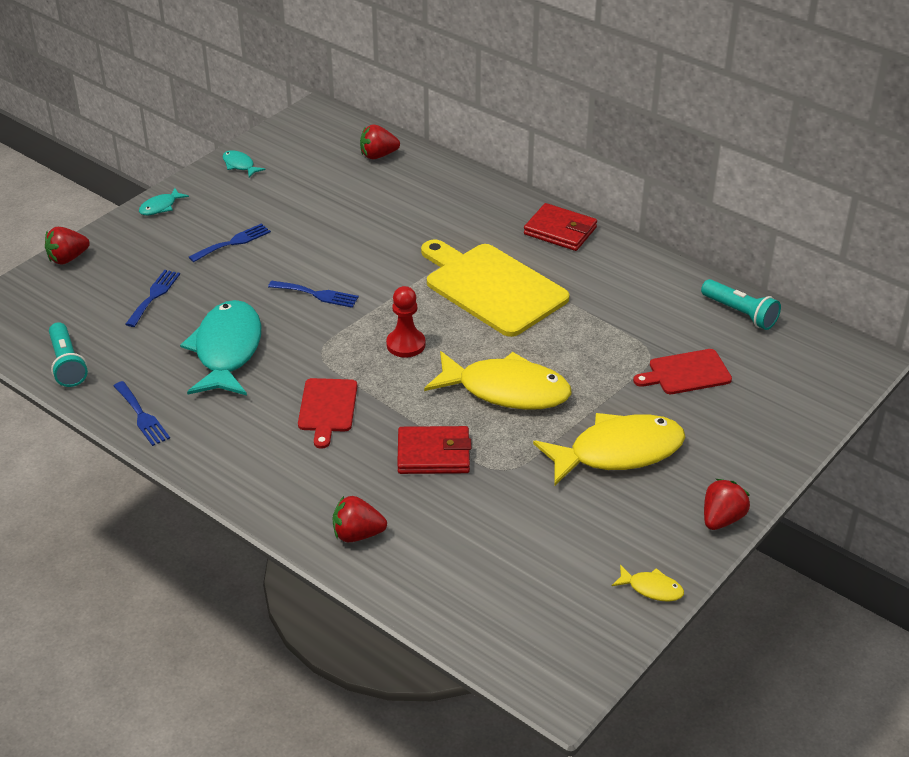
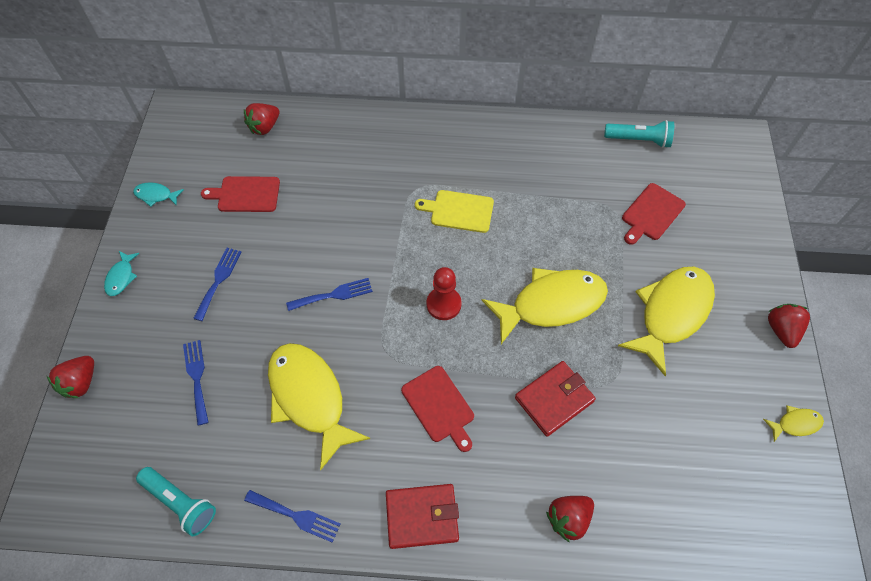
camera: 35 degrees left, 20 degrees up
turquoise fish [180,300,262,396] -> yellow fish [268,343,370,470]
yellow cutting board [421,239,570,337] -> yellow cutting board [415,190,494,233], size x0.54
red wallet [524,203,597,251] -> red wallet moved to [386,484,459,549]
none -> red cutting board [201,176,280,212]

